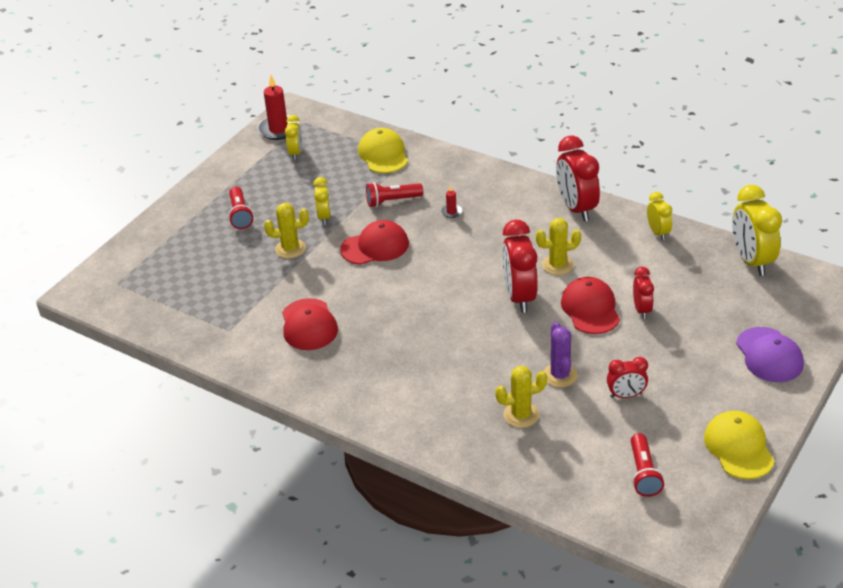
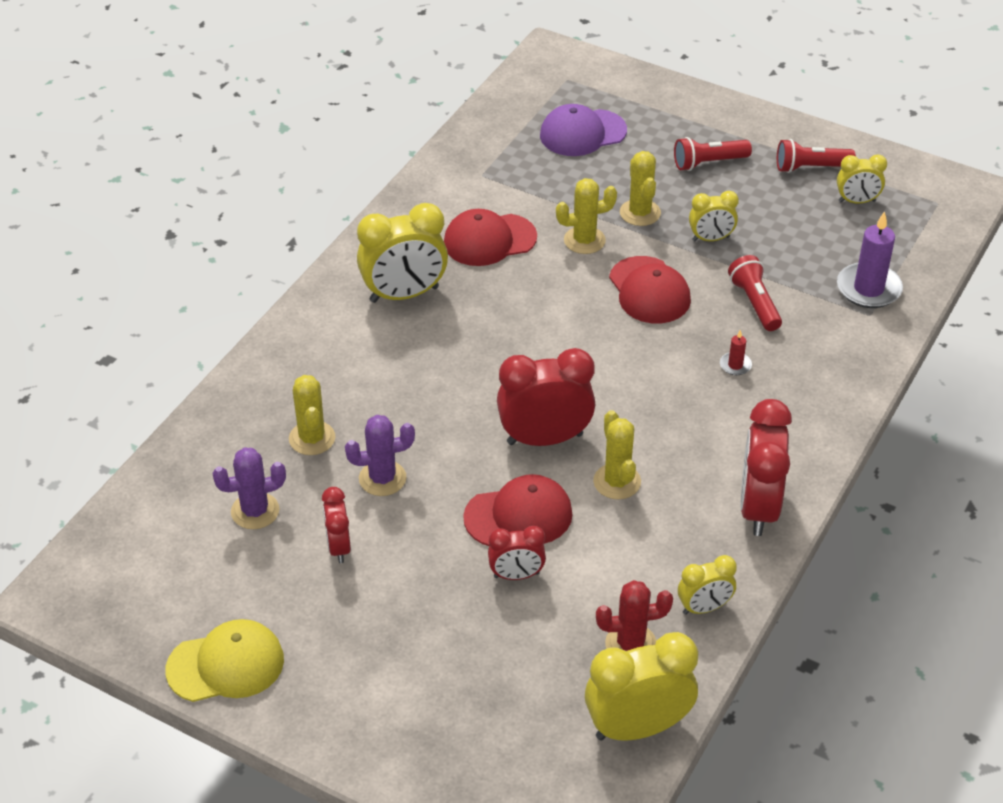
camera: 85 degrees right, 5 degrees up
red candle [258,75,299,140] -> none
yellow cap [358,128,408,173] -> purple candle [837,211,903,308]
red clock [556,136,600,221] -> red clock turned 60 degrees counterclockwise [740,399,792,536]
red flashlight [631,433,664,497] -> red flashlight moved to [777,139,856,173]
purple cap [736,327,804,382] -> purple cap moved to [540,104,627,156]
none -> purple cactus [212,447,286,529]
none -> yellow clock [357,203,448,303]
none -> yellow cactus [556,178,617,254]
none -> red cactus [596,580,673,651]

